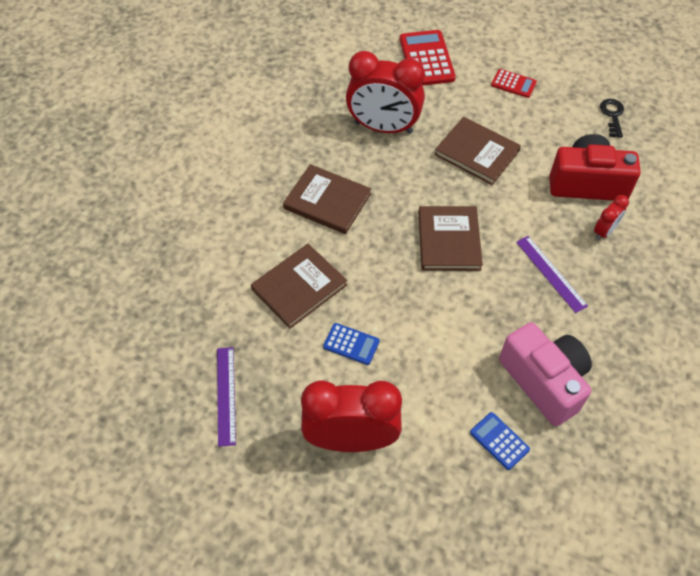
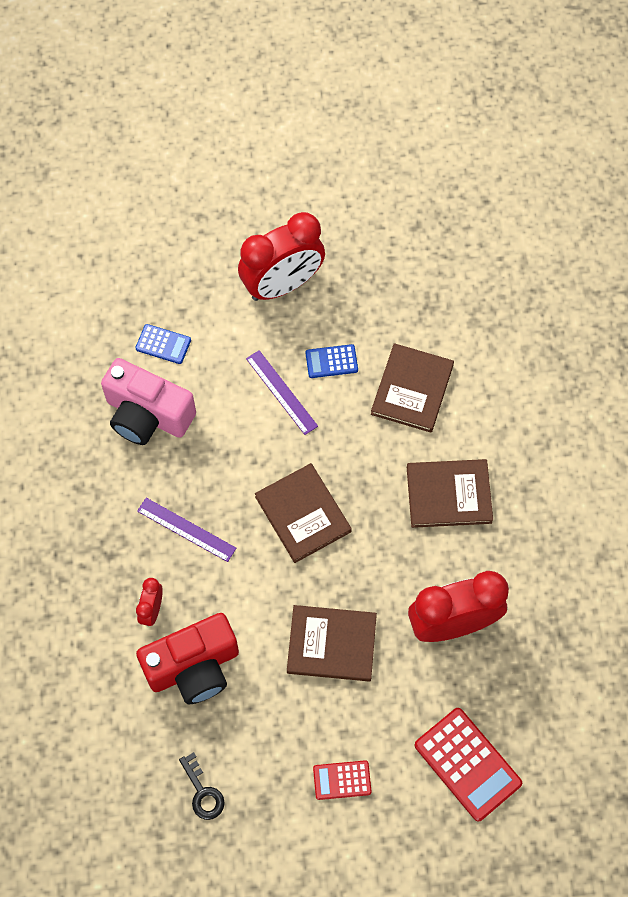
camera: 150 degrees right, 10 degrees up
purple ruler [217,347,236,447] -> purple ruler moved to [246,350,318,435]

